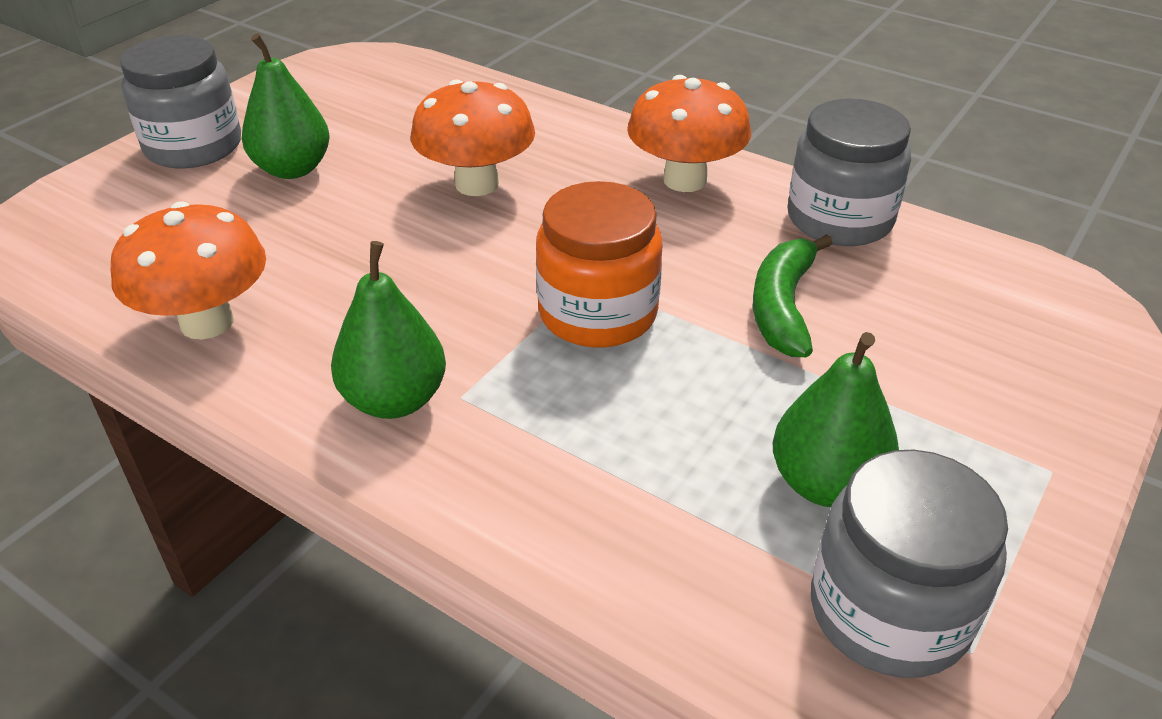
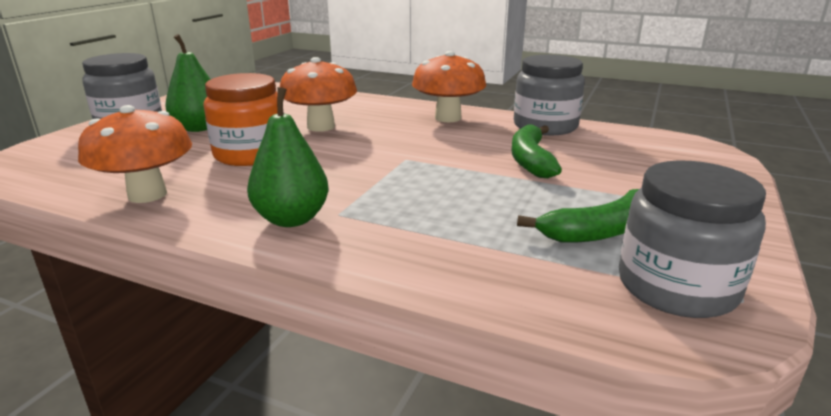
camera: 10 degrees left, 15 degrees down
orange jar [536,181,662,347] -> orange jar moved to [203,73,284,166]
green pear [773,332,899,507] -> green banana [517,189,639,243]

